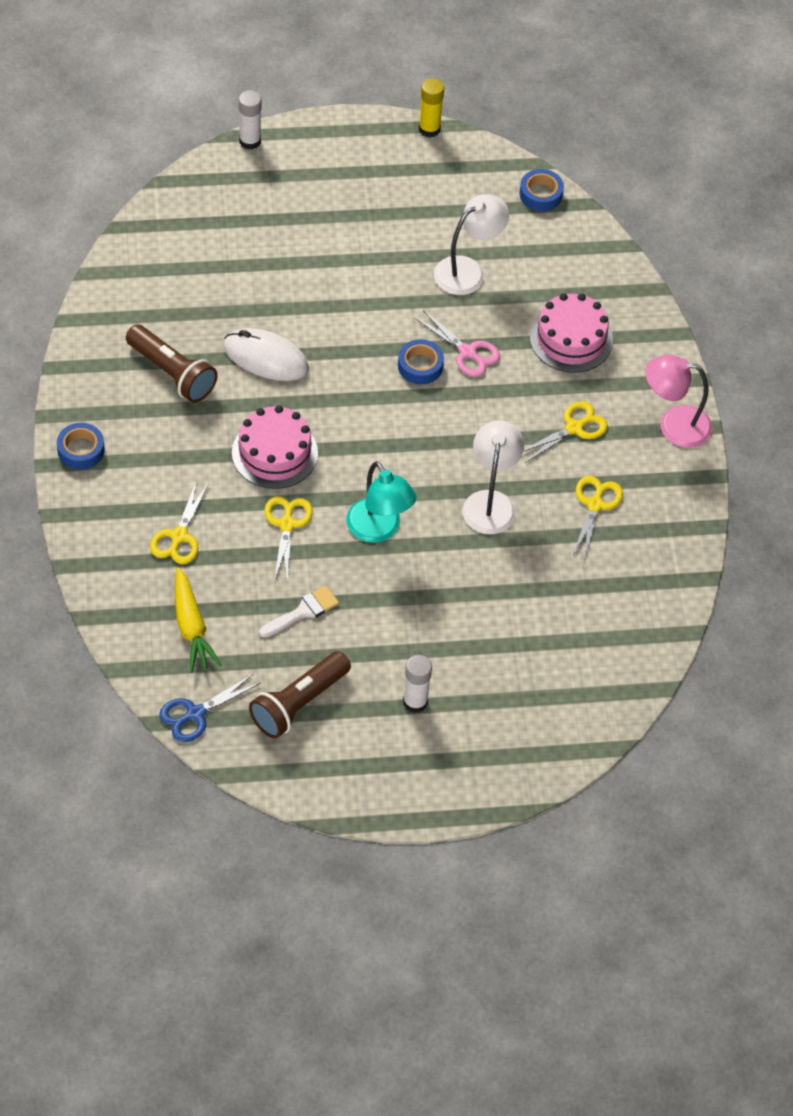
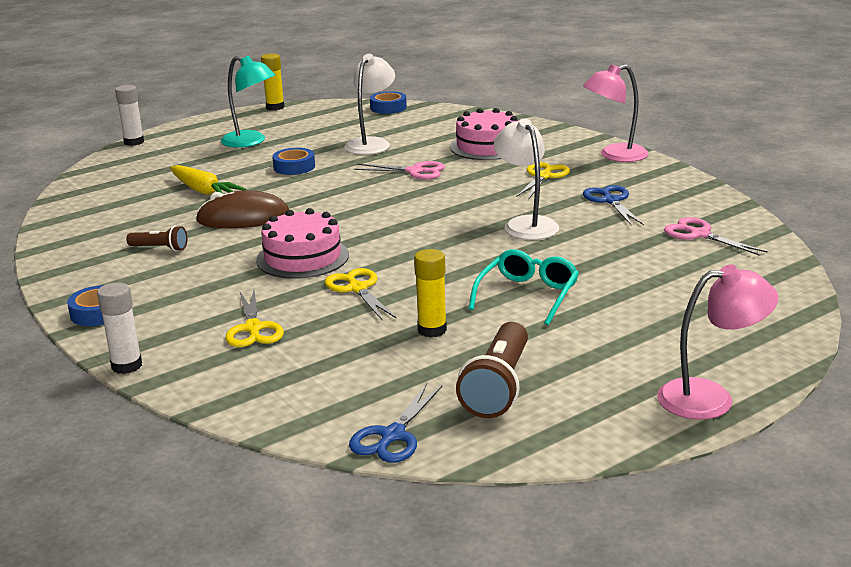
camera: 25 degrees left, 30 degrees down
brown flashlight [126,325,218,403] -> brown flashlight [126,225,188,251], size x0.54
yellow carrot [175,567,222,673] -> yellow carrot moved to [170,165,246,195]
white mouse [223,328,309,381] -> brown mouse [195,190,289,228]
white brush [259,586,339,638] -> yellow glue stick [414,249,447,337]
turquoise lamp [346,461,416,543] -> turquoise lamp moved to [221,56,275,148]
blue tape [398,339,444,384] -> blue tape moved to [272,148,315,175]
white glue stick [403,655,432,713] -> white glue stick moved to [97,282,142,374]
yellow scissors [572,476,623,558] -> blue scissors [583,185,644,225]
none -> turquoise glasses [468,249,579,325]
none -> pink lamp [657,264,779,420]
none -> pink scissors [664,217,768,256]

